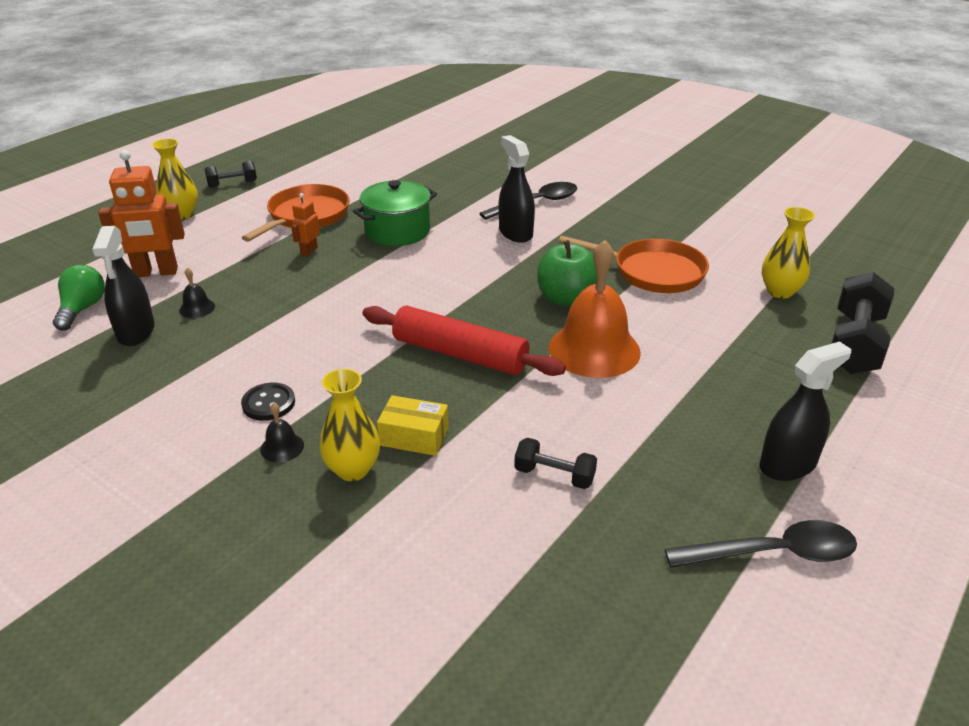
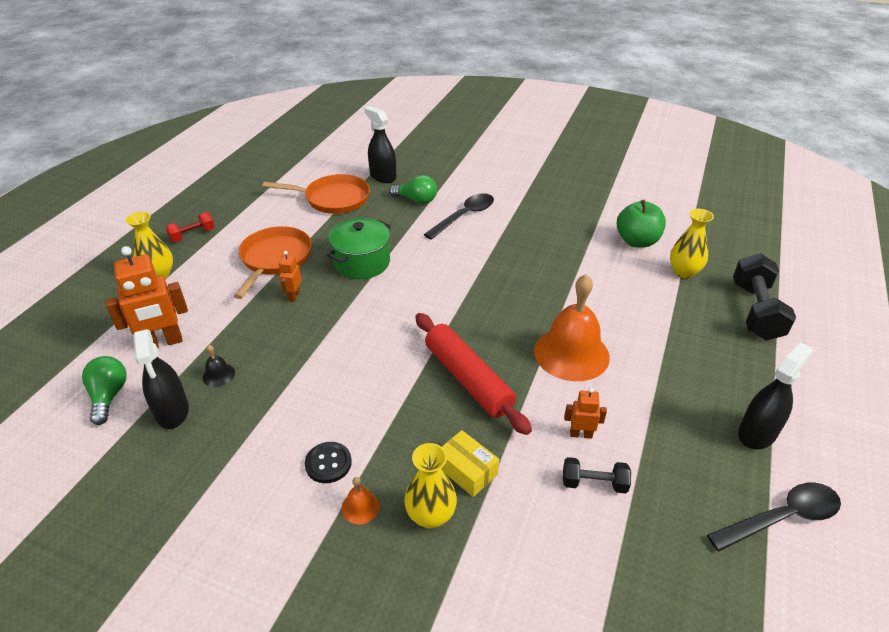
camera: 15 degrees left, 5 degrees up
black dumbbell [205,161,257,188] -> red dumbbell [165,212,215,242]
black bell [260,403,304,463] -> orange bell [341,477,380,524]
red rolling pin [363,306,566,376] -> red rolling pin turned 45 degrees clockwise [415,313,532,435]
yellow box [377,395,449,456] -> yellow box turned 45 degrees clockwise [441,430,499,497]
black spray bottle [499,135,535,243] -> black spray bottle moved to [364,106,396,183]
green apple [537,240,596,307] -> green apple moved to [617,200,666,248]
orange pan [559,236,709,293] -> orange pan moved to [263,174,370,214]
none -> green light bulb [389,175,437,204]
none -> orange robot [564,388,607,439]

